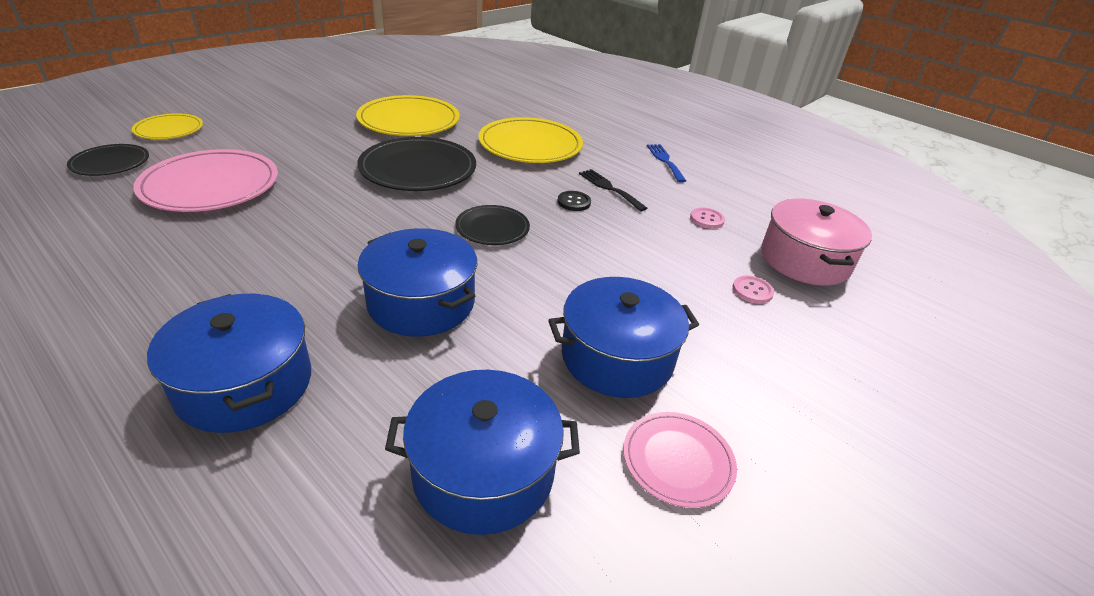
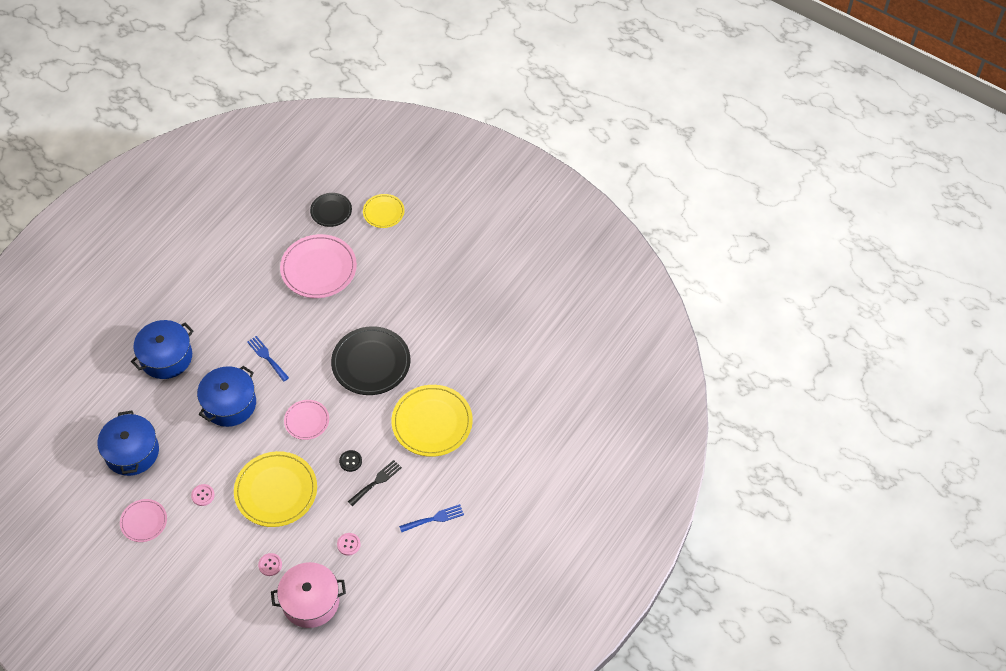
camera: 85 degrees right, 20 degrees up
yellow plate [356,95,460,136] -> yellow plate moved to [234,451,317,527]
black plate [455,205,530,245] -> pink plate [284,400,329,440]
blue pot [548,277,699,398] -> pink button [191,484,215,506]
none -> blue fork [247,336,289,382]

